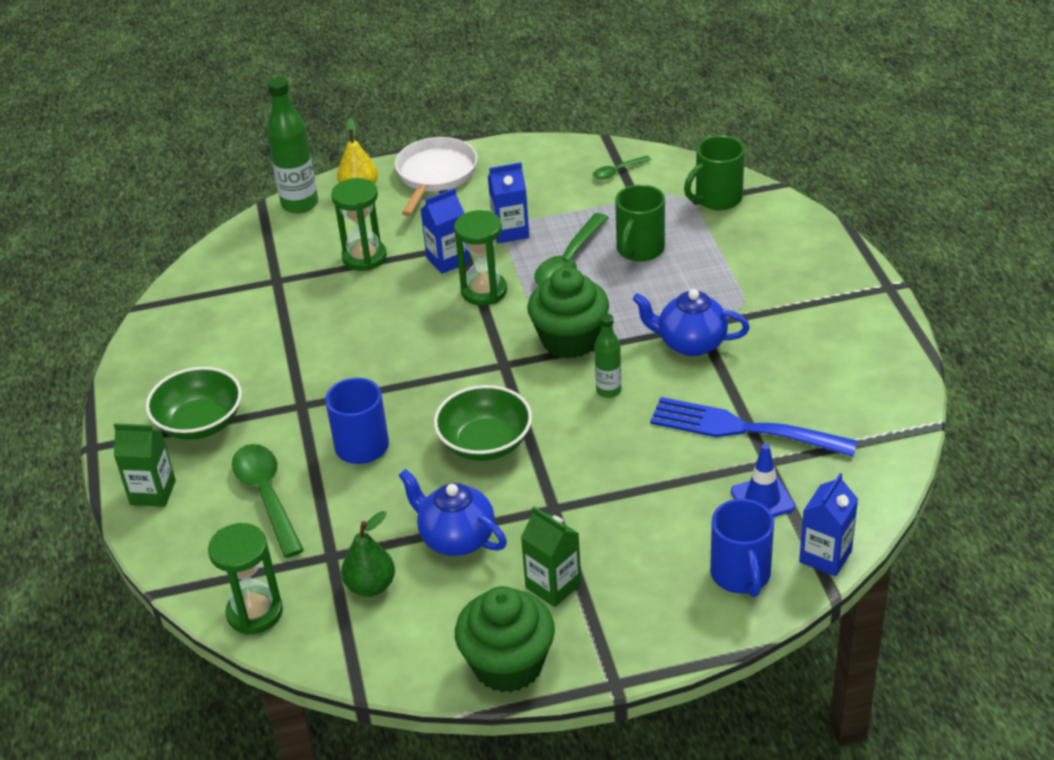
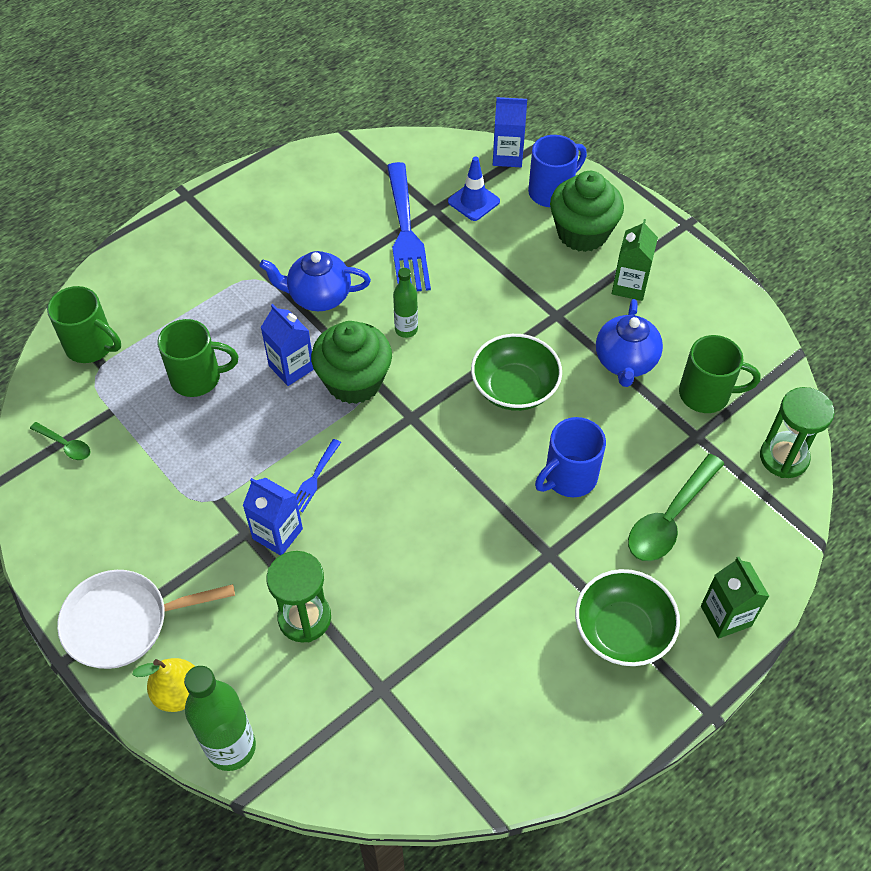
camera: 120 degrees left, 15 degrees up
green pear [341,511,395,597] -> green mug [679,335,760,413]
green hourglass [454,210,507,306] -> blue fork [295,439,341,513]
green cupcake [455,586,555,693] -> green cupcake moved to [550,171,624,252]
blue carton [488,162,529,243] -> blue carton moved to [261,304,314,386]
green spoon [534,213,609,286] -> none
blue teapot [632,289,750,356] -> blue teapot turned 105 degrees clockwise [260,251,371,311]

